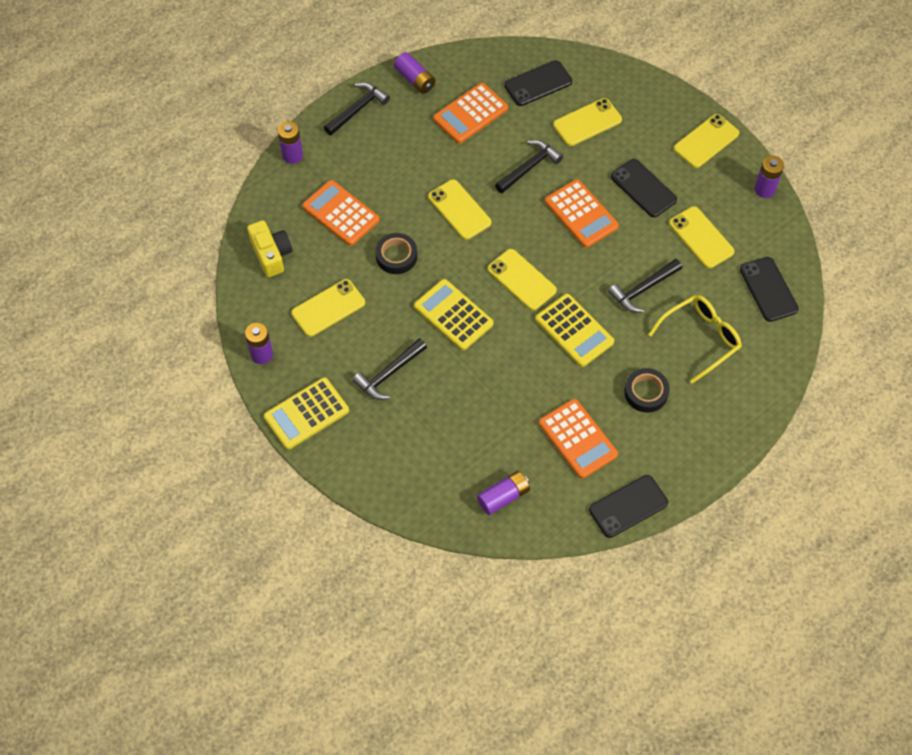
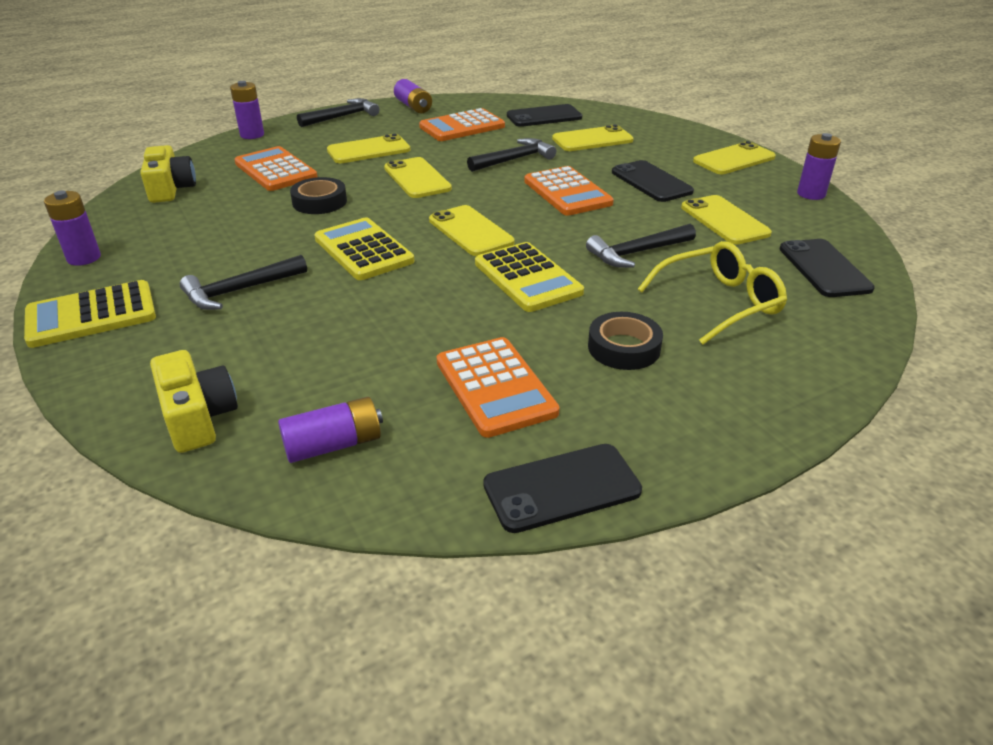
camera: 10 degrees right, 25 degrees down
yellow phone [291,279,365,337] -> yellow phone moved to [327,134,410,163]
none -> yellow camera [150,350,238,453]

